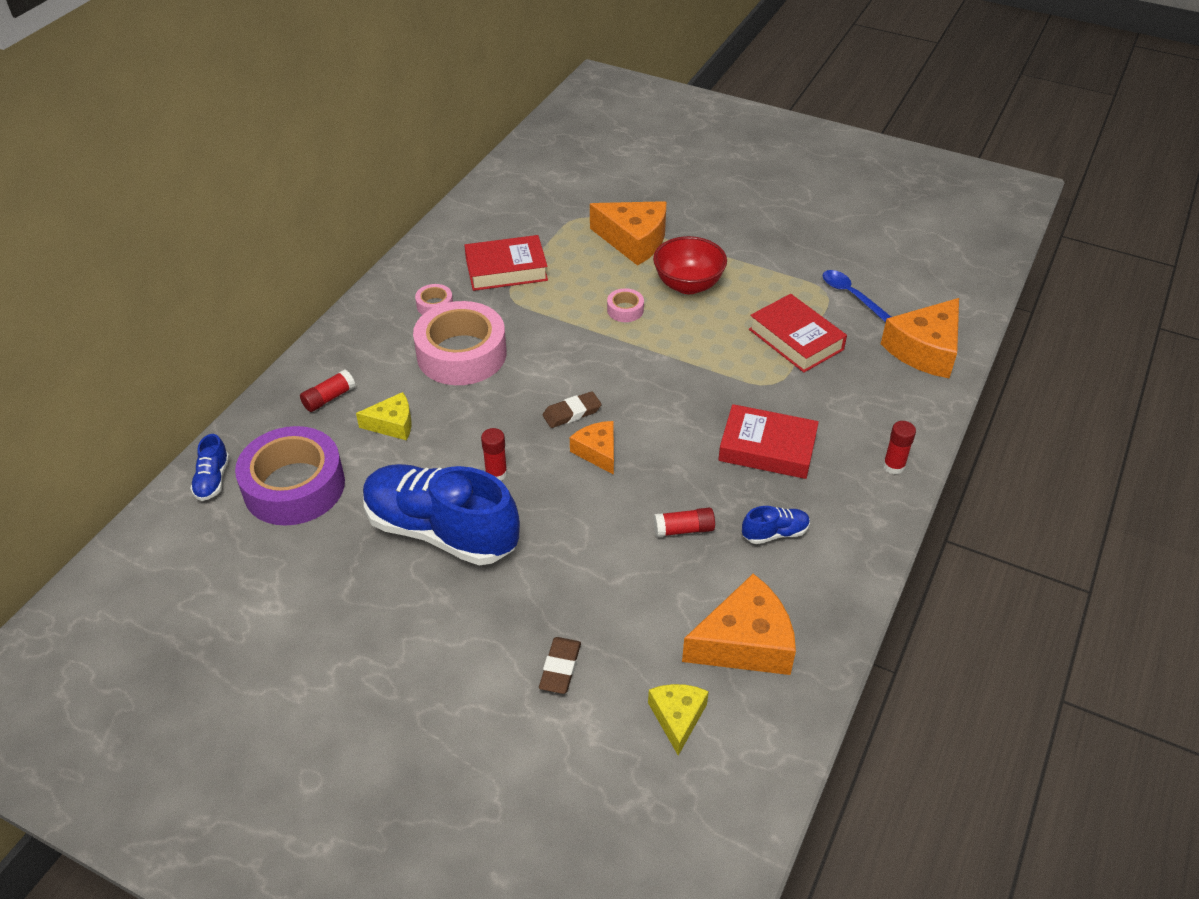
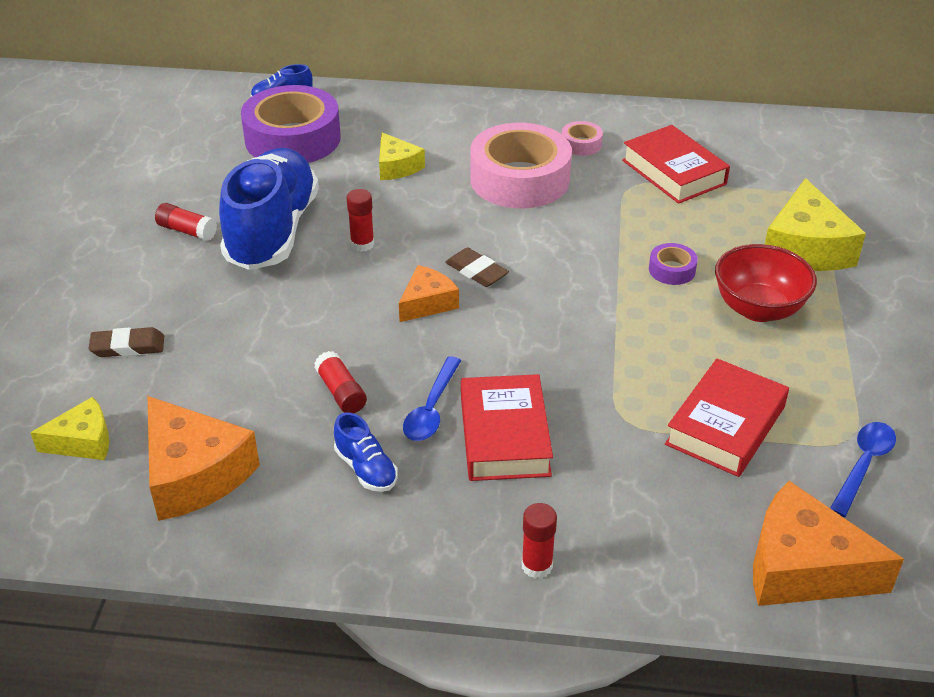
camera: 70 degrees right, 5 degrees down
red glue stick [300,370,355,412] -> red glue stick moved to [155,203,217,241]
orange cheese [590,201,666,266] -> yellow cheese [765,178,866,271]
pink tape [607,288,644,322] -> purple tape [649,243,698,285]
none -> blue spoon [403,357,461,441]

